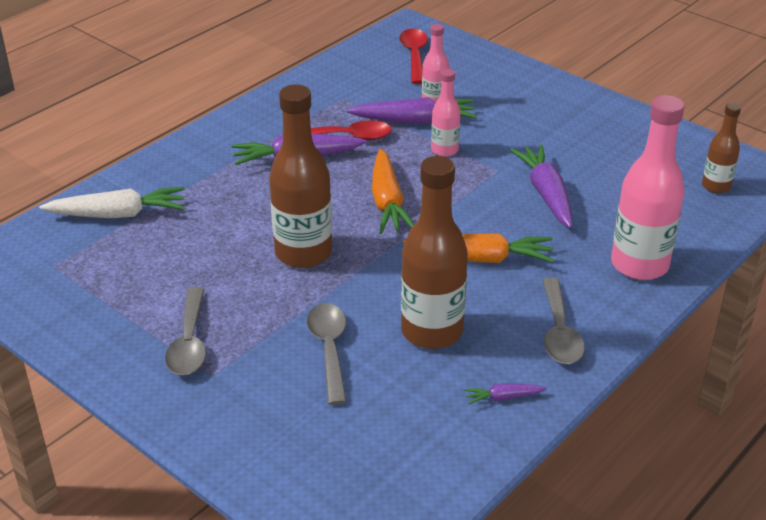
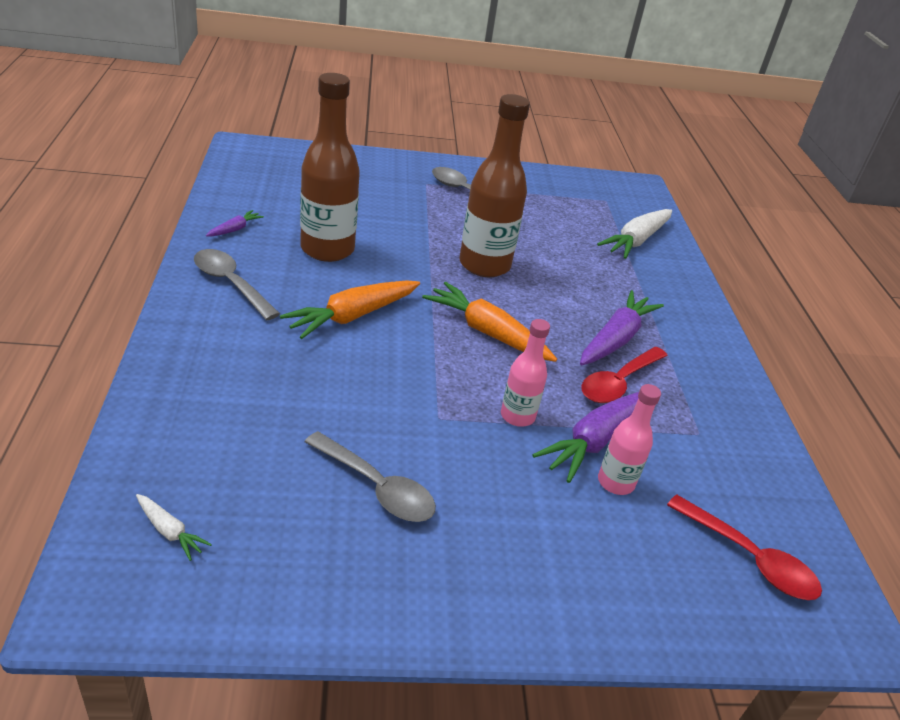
camera: 130 degrees right, 0 degrees up
grey spoon [307,303,347,405] -> grey spoon moved to [305,431,436,522]
purple carrot [510,144,572,228] -> none
pink bottle [611,95,685,280] -> none
brown bottle [702,103,741,193] -> white carrot [136,494,212,561]

